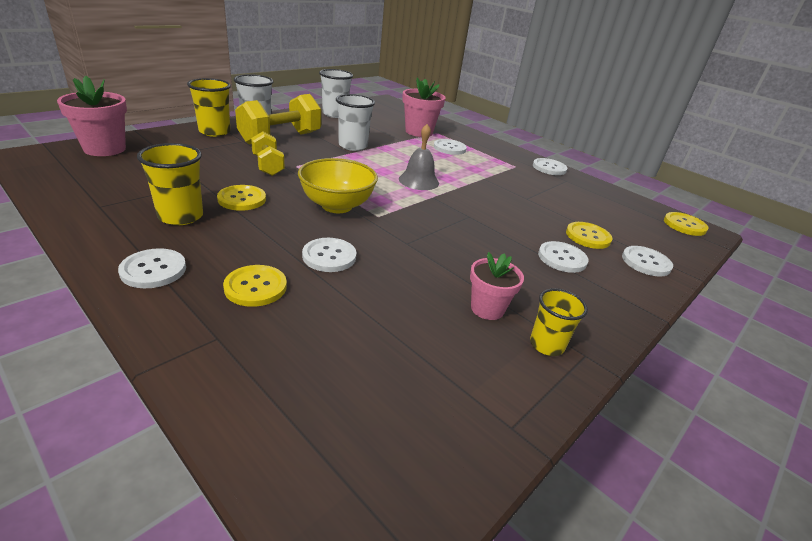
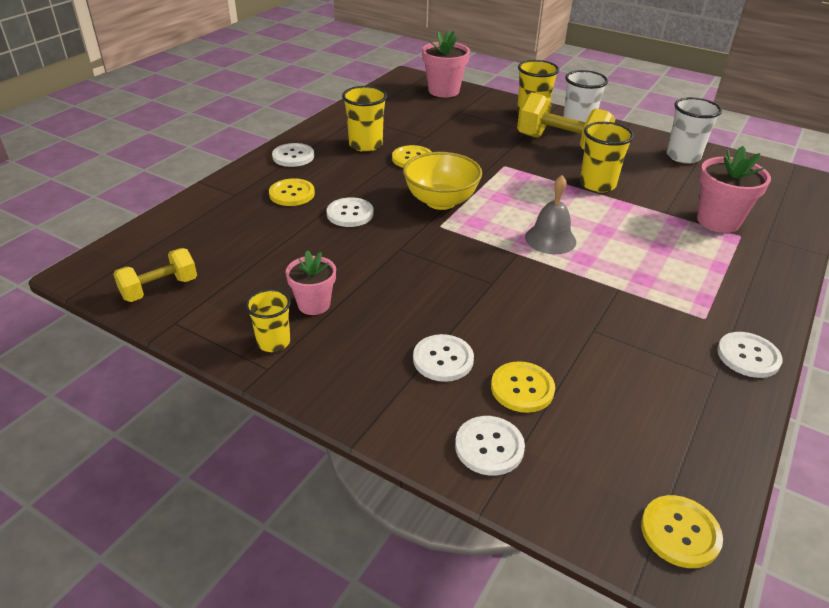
camera: 80 degrees right, 5 degrees up
yellow dumbbell [251,132,285,176] -> yellow dumbbell moved to [113,248,197,302]
white cup [336,94,375,151] -> yellow cup [580,122,634,193]
white button [434,139,467,155] -> none

